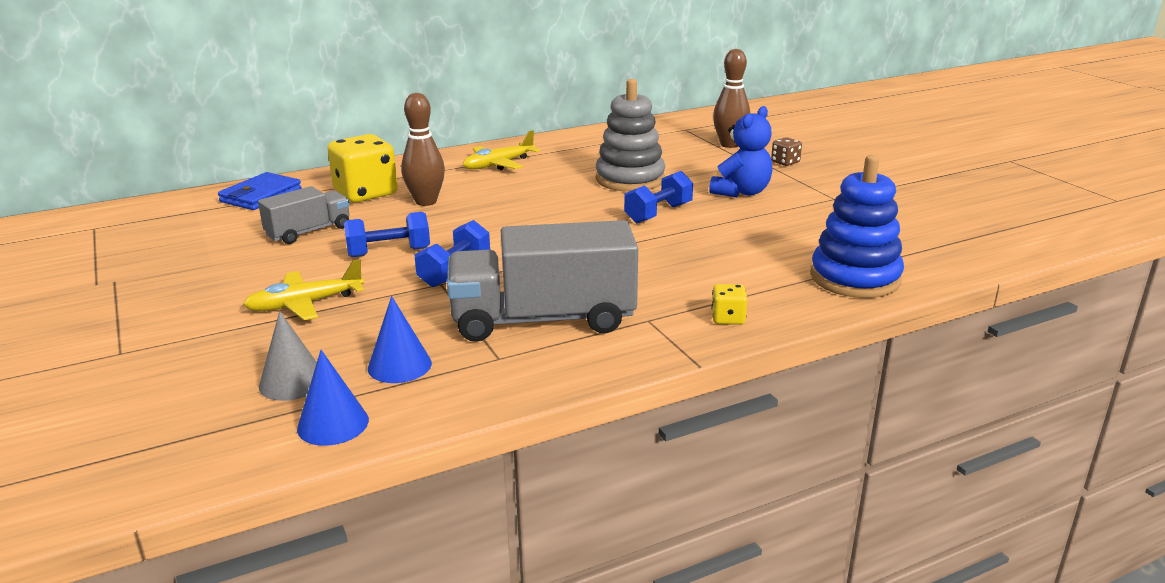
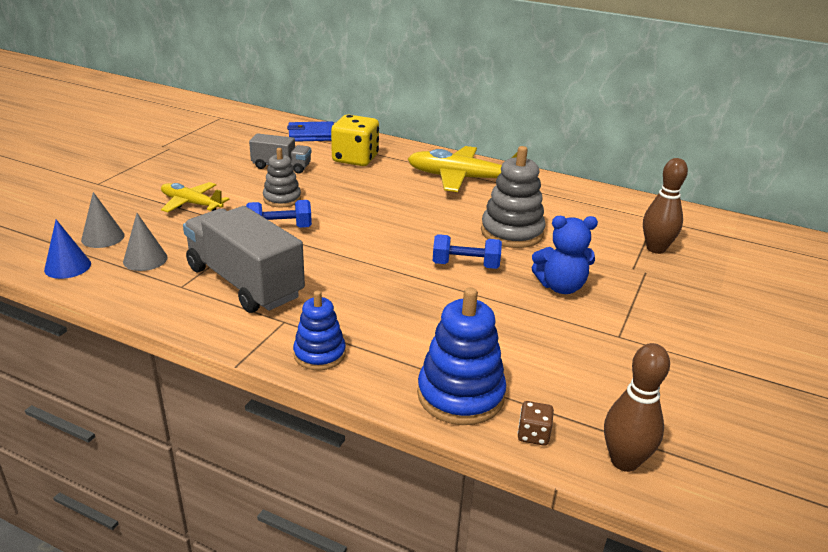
camera: 50 degrees right, 5 degrees up
blue dumbbell [344,212,430,257] -> grey stacking toy [263,148,301,208]
blue cone [368,296,432,383] -> grey cone [123,213,168,271]
brown bowling pin [401,93,445,206] -> brown bowling pin moved to [604,343,670,472]
yellow plane [463,130,540,170] -> yellow plane [408,146,517,192], size x1.66
yellow dice [711,284,747,325] -> blue stacking toy [293,291,346,370]
brown dice [771,137,802,166] -> brown dice moved to [517,401,554,446]

